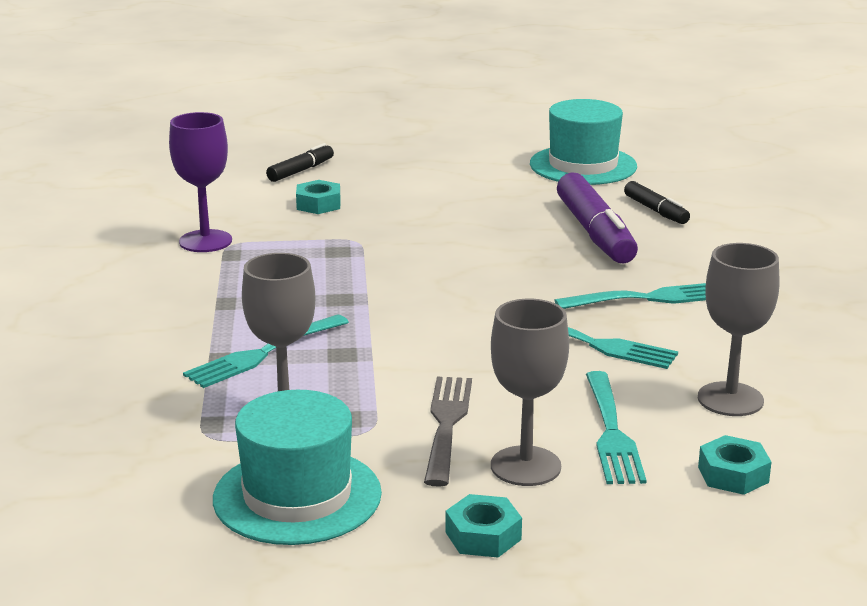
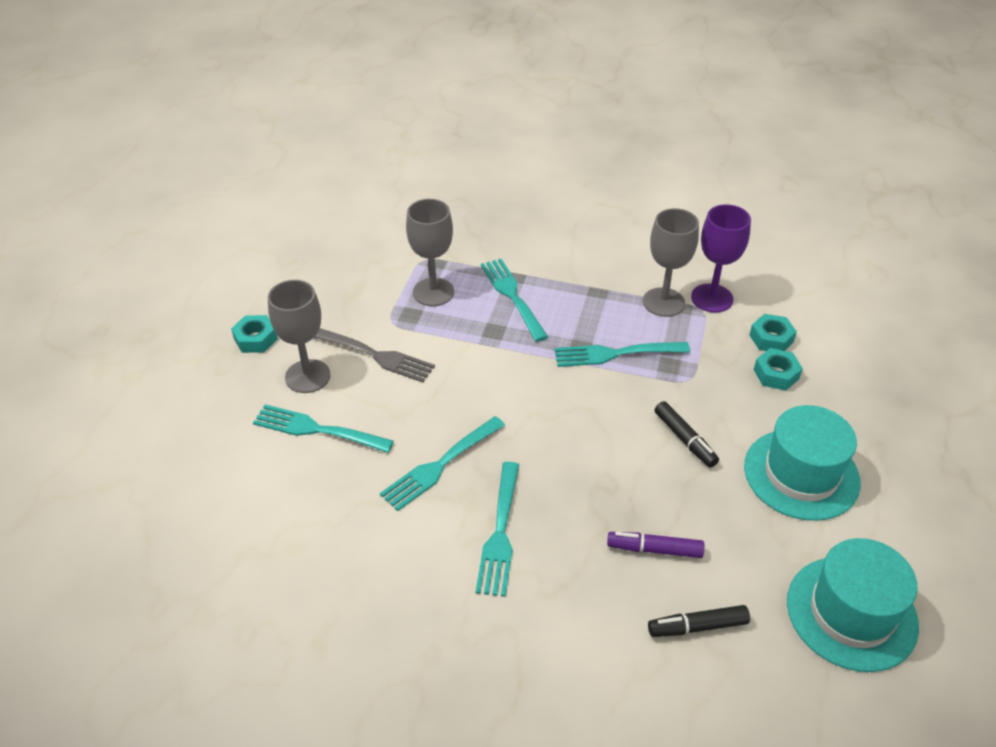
camera: 110 degrees right, 20 degrees up
turquoise hat [213,390,382,545] -> turquoise hat moved to [744,405,861,521]
black marker [266,143,334,182] -> black marker moved to [655,401,719,468]
purple marker [557,172,638,263] -> purple marker [607,532,704,558], size x0.54
grey goblet [698,243,779,416] -> grey goblet moved to [643,208,699,317]
turquoise nut [698,435,772,495] -> turquoise nut moved to [749,314,797,351]
none -> turquoise fork [554,342,690,367]

